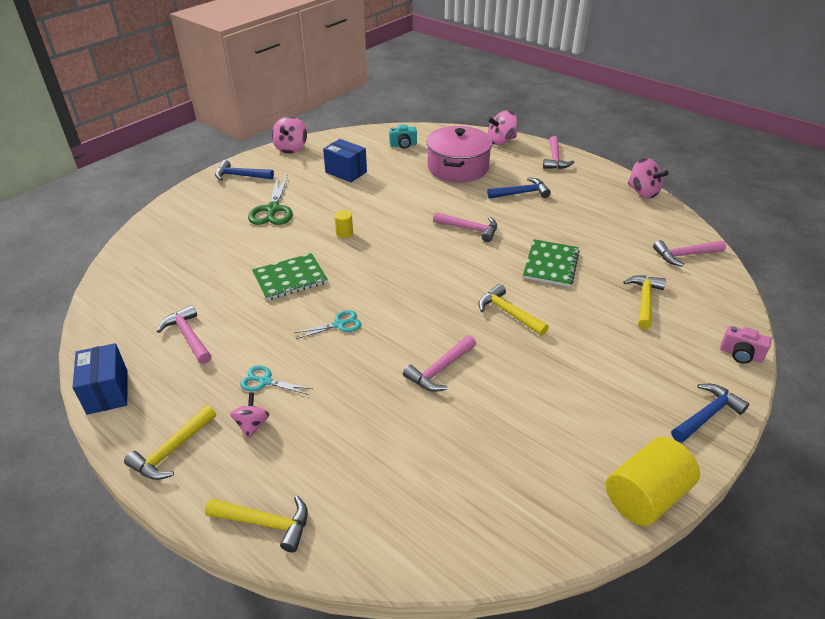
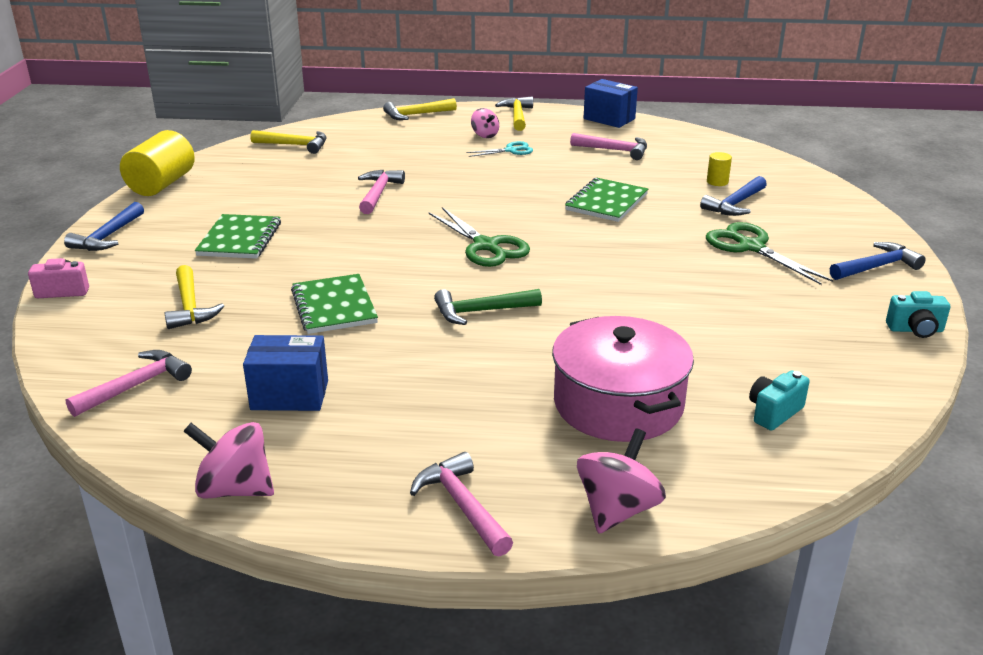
camera: 145 degrees right, 10 degrees down
pink spinning top [272,116,307,154] -> turquoise camera [886,291,950,338]
turquoise scissors [294,310,361,339] -> none
blue box [323,139,367,182] -> blue box moved to [243,335,328,411]
yellow cylinder [334,210,353,238] -> yellow cylinder moved to [707,152,732,186]
pink hammer [433,212,497,242] -> green hammer [434,289,542,325]
yellow hammer [478,284,549,336] -> yellow hammer moved to [251,130,327,154]
blue hammer [487,177,551,199] -> blue hammer moved to [700,176,767,216]
none -> green notebook [195,214,281,259]
none -> green scissors [429,207,530,267]

